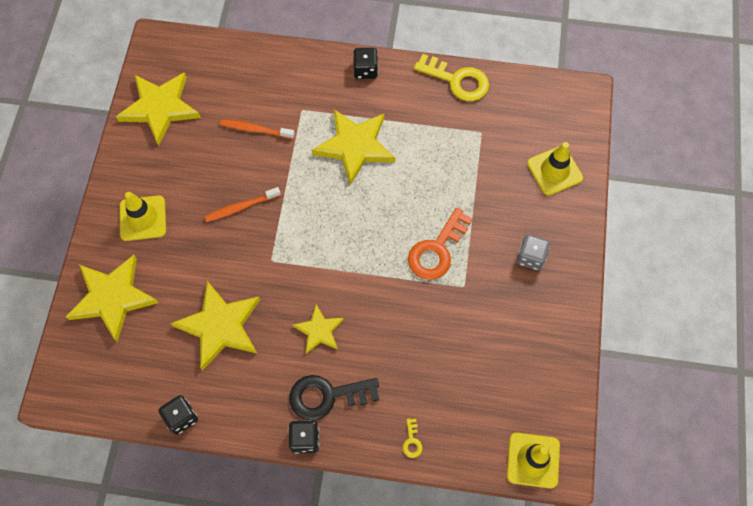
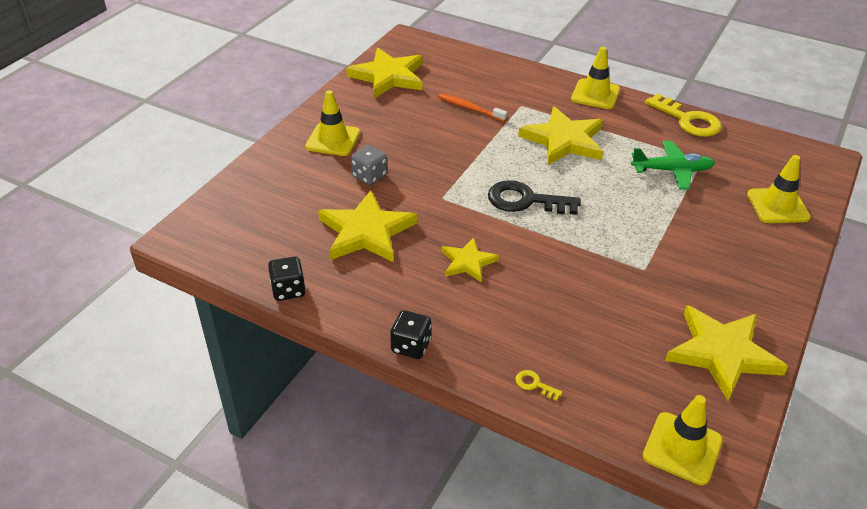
camera: 20 degrees right, 25 degrees down
yellow star [66,255,159,342] -> yellow star moved to [665,305,788,401]
orange toothbrush [205,187,281,222] -> none
black key [289,375,379,420] -> black key moved to [488,180,581,215]
black dice [353,48,378,79] -> yellow traffic cone [571,47,620,109]
yellow key [403,418,423,458] -> yellow key turned 105 degrees clockwise [515,370,563,401]
orange key [408,208,473,280] -> none
grey dice [517,234,550,270] -> grey dice moved to [351,145,387,185]
none -> green plane [631,141,715,190]

